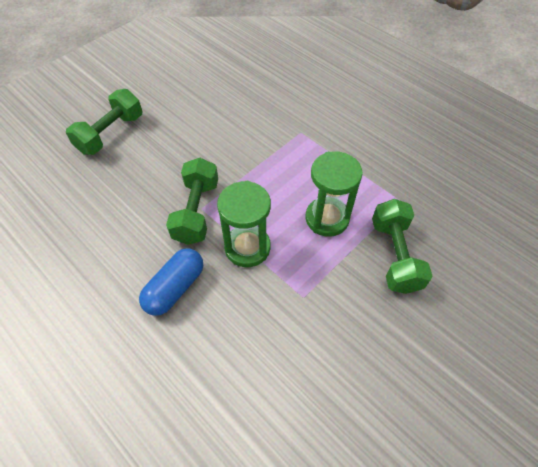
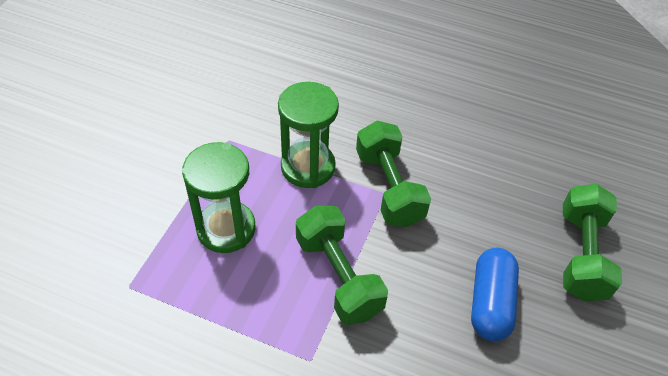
camera: 155 degrees right, 5 degrees down
blue capsule [139,249,203,316] -> blue capsule moved to [471,248,519,341]
green dumbbell [372,199,432,294] -> green dumbbell moved to [296,206,388,325]

